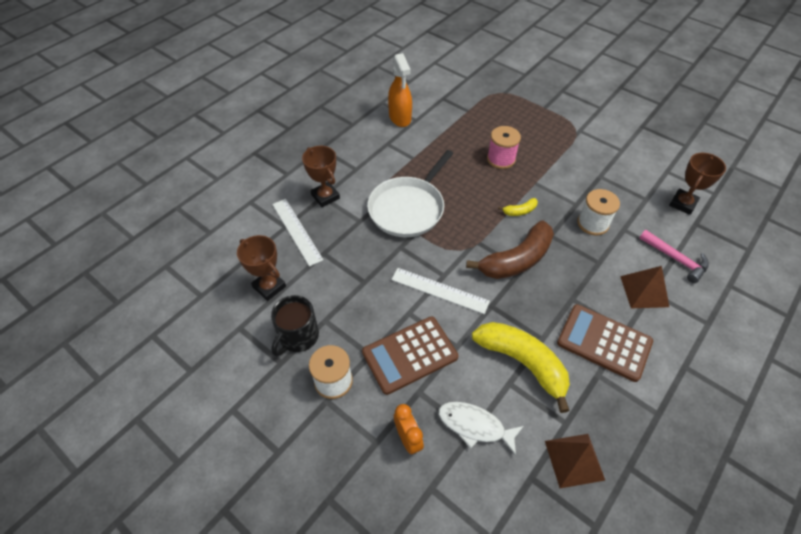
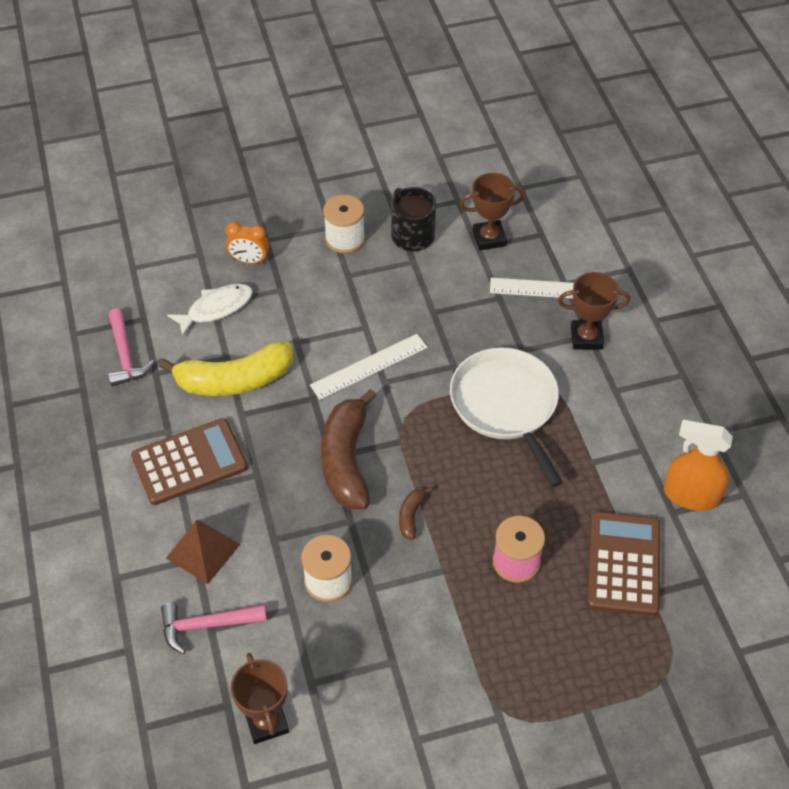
camera: 125 degrees right, 0 degrees up
brown calculator [362,316,458,395] -> brown calculator moved to [587,511,660,616]
yellow banana [498,198,538,216] -> brown banana [399,487,432,540]
brown pyramid [545,434,605,488] -> pink hammer [108,308,155,386]

